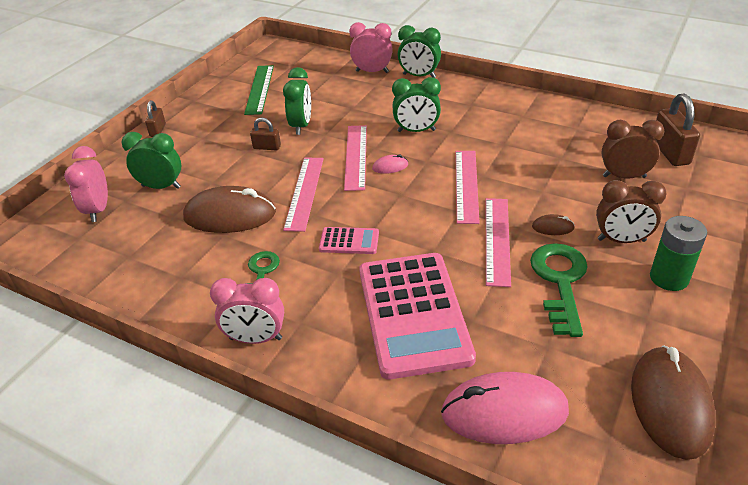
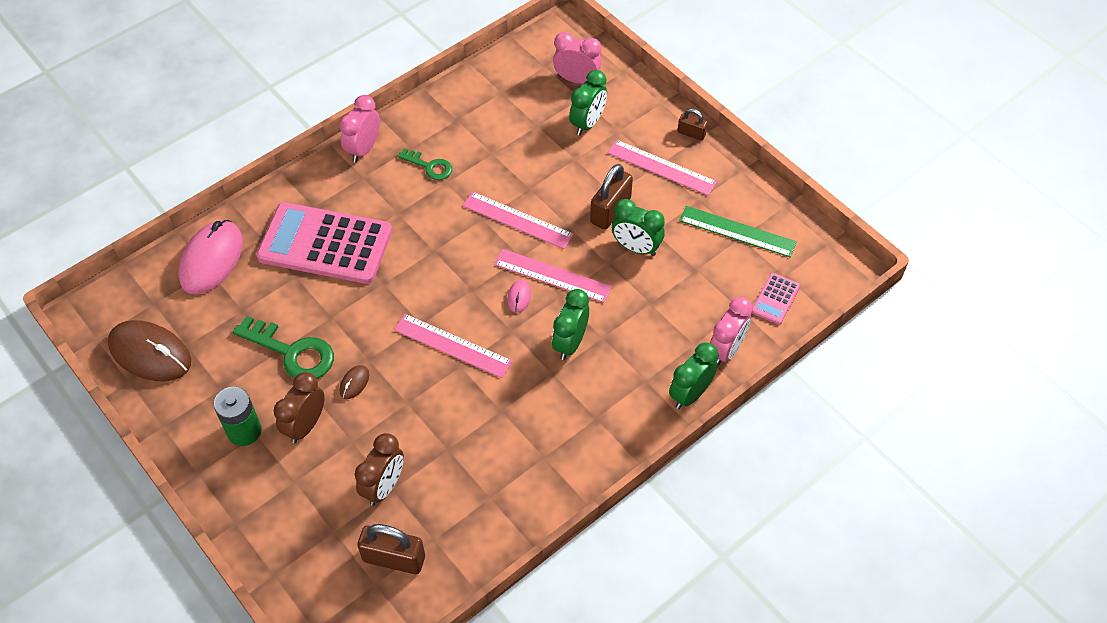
camera: 110 degrees right, 15 degrees up
brown mouse [183,186,276,233] -> none
brown padlock [250,118,281,151] -> brown padlock [590,164,633,230], size x1.76
pink calculator [319,227,379,254] -> pink calculator moved to [752,273,800,325]
pink ruler [486,198,511,287] -> pink ruler moved to [608,140,717,196]

